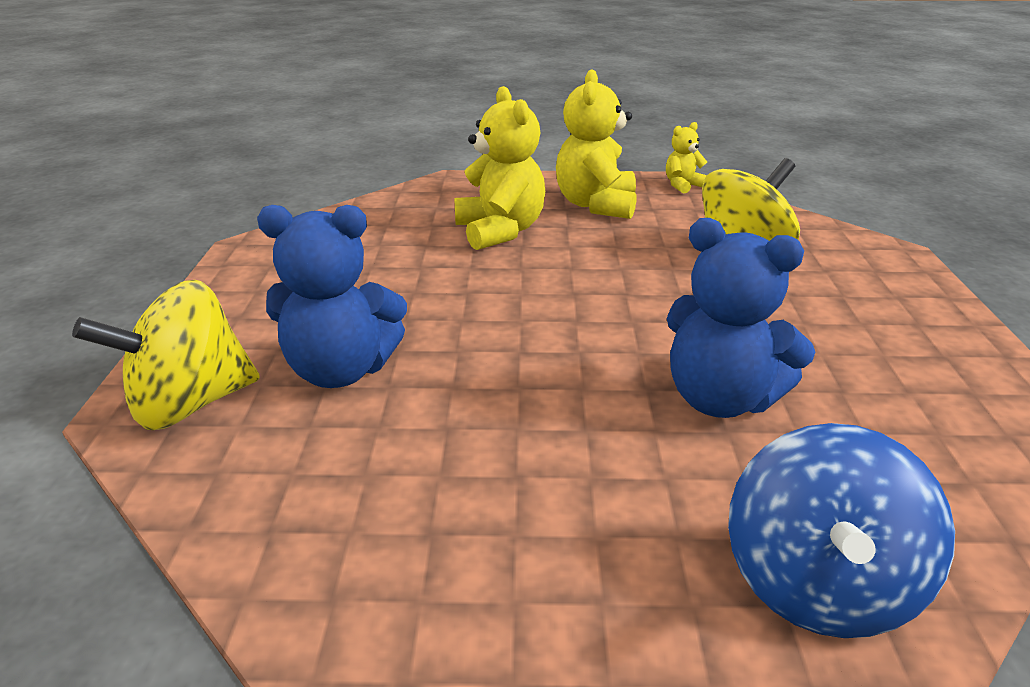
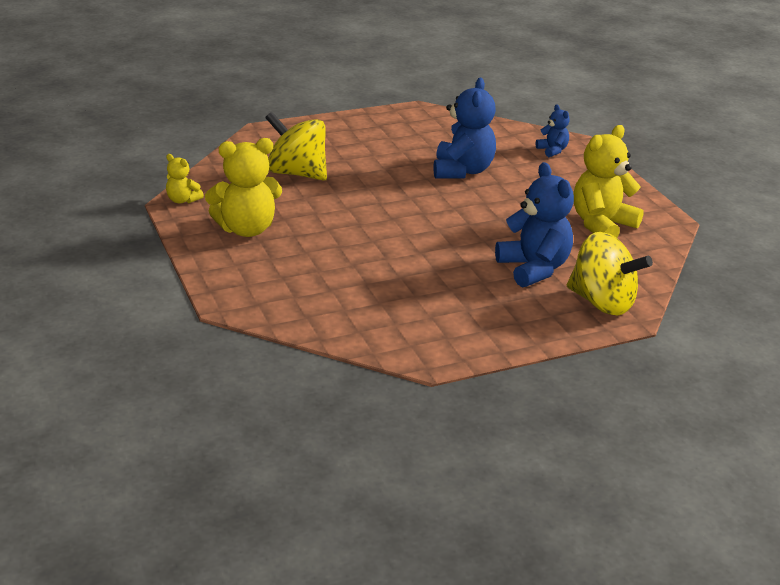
camera: 115 degrees left, 0 degrees up
yellow teddy bear [454,86,545,250] -> yellow teddy bear moved to [573,125,644,238]
blue spinning top [728,423,955,638] -> blue teddy bear [536,104,570,157]

